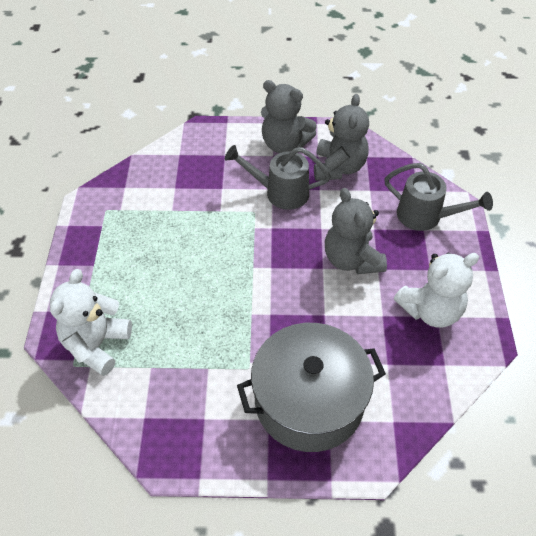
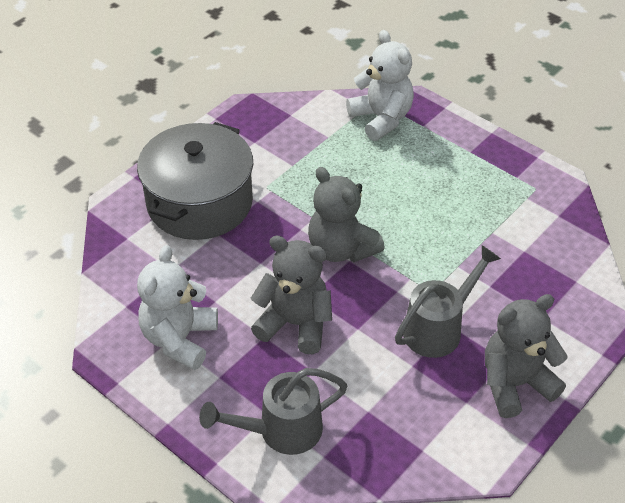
camera: 130 degrees right, 5 degrees down
grey teddy bear [314,94,369,181] -> grey teddy bear moved to [308,167,385,262]

